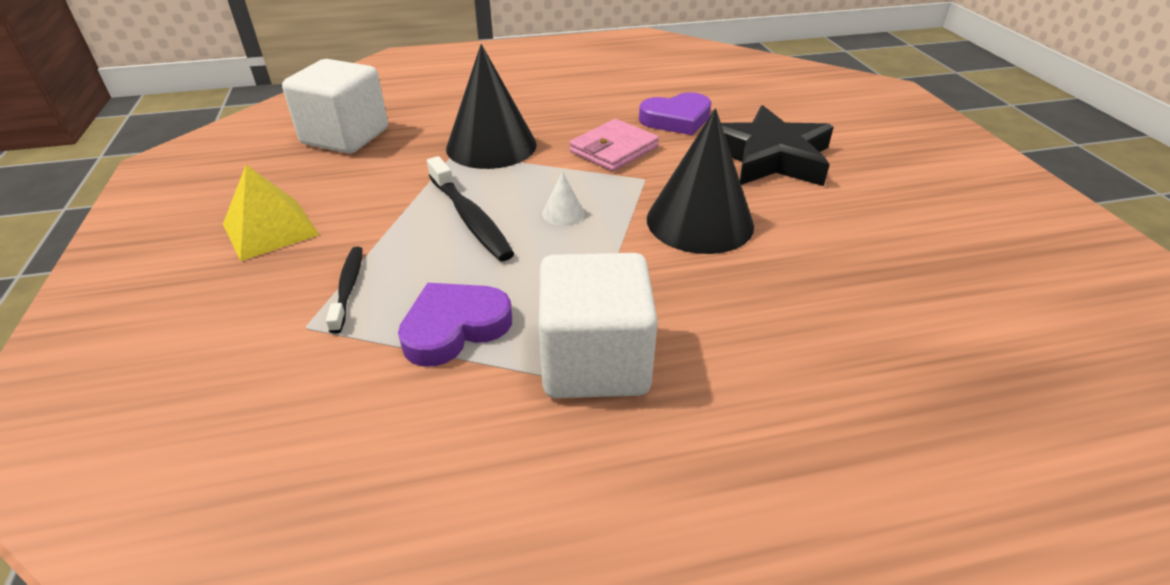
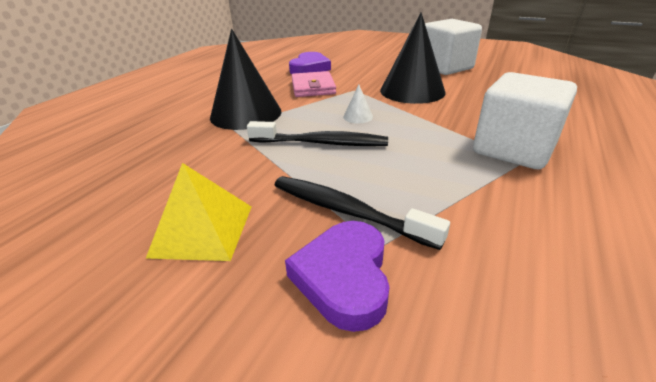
camera: 50 degrees left, 5 degrees down
white cube [282,59,388,154] -> white cube moved to [425,19,482,75]
black toothbrush [326,247,363,334] -> black toothbrush [275,176,450,250], size x1.60
purple heart [398,283,512,366] -> purple heart moved to [285,221,389,332]
black star [721,105,834,186] -> none

